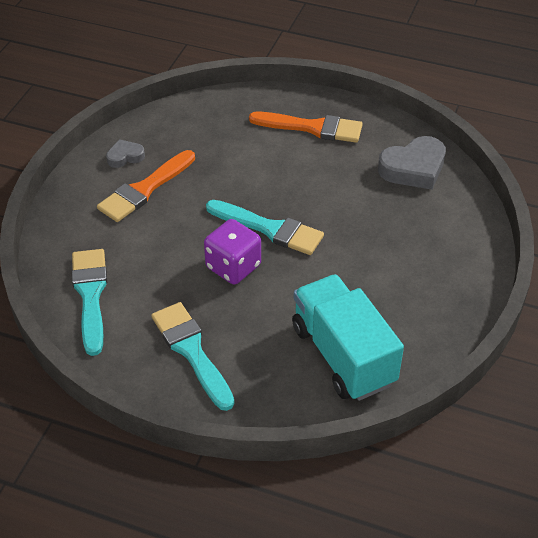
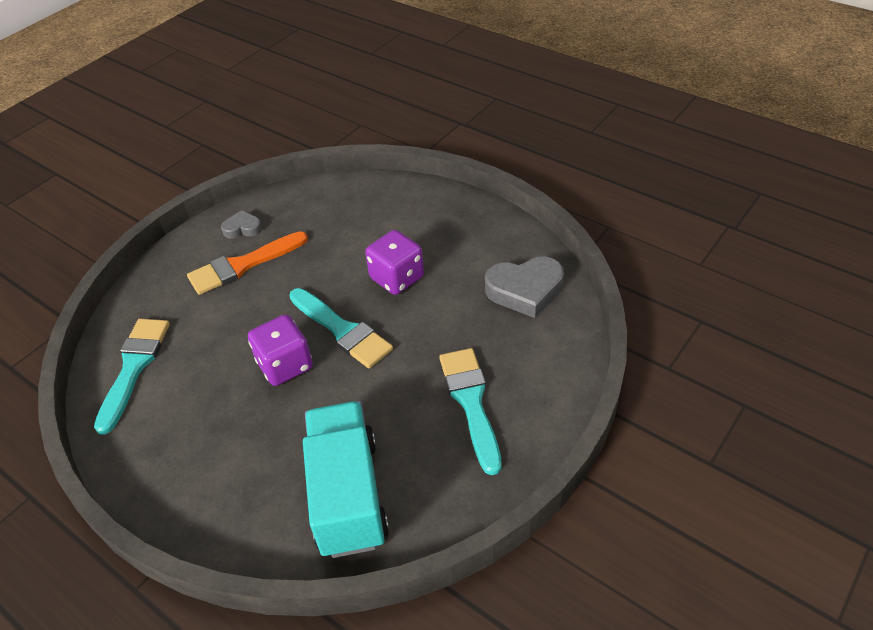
camera: 20 degrees right, 0 degrees up
turquoise brush [151,302,235,411] -> turquoise brush moved to [439,348,501,475]
orange brush [249,112,363,143] -> none
none -> purple dice [365,230,424,295]

